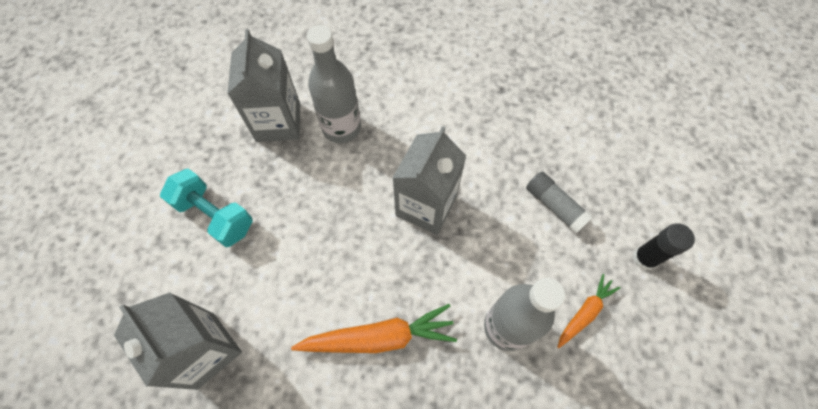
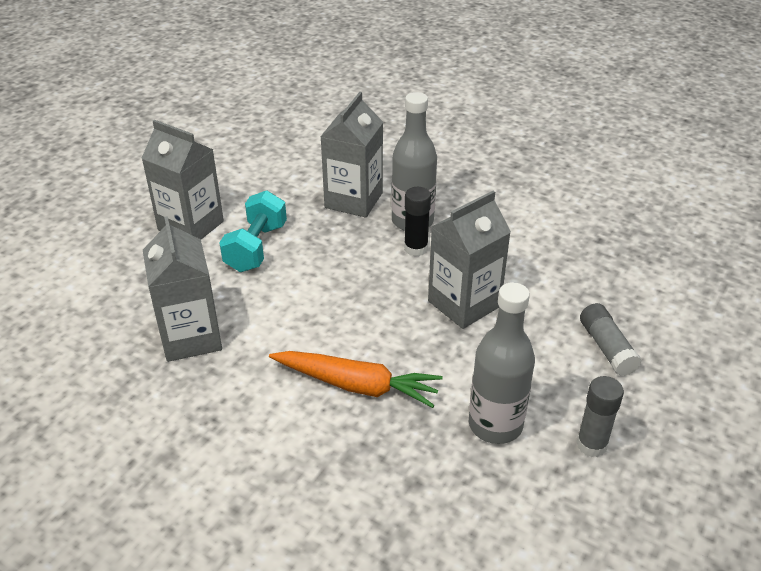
camera: 25 degrees right, 25 degrees down
turquoise dumbbell [160,169,253,247] -> turquoise dumbbell turned 45 degrees clockwise [219,190,287,272]
orange carrot [558,274,621,348] -> grey glue stick [576,376,624,457]
black glue stick [632,224,695,270] -> black glue stick moved to [404,187,431,256]
none -> grey carton [142,120,224,239]

